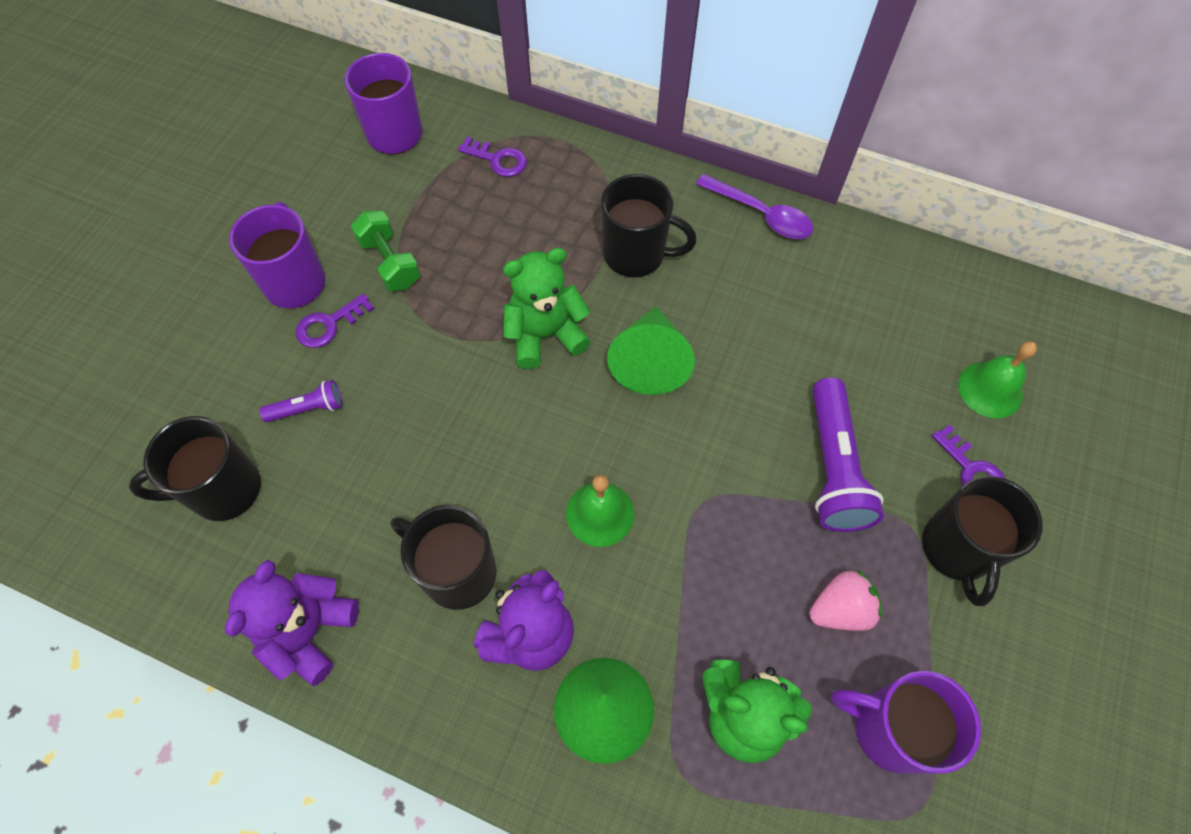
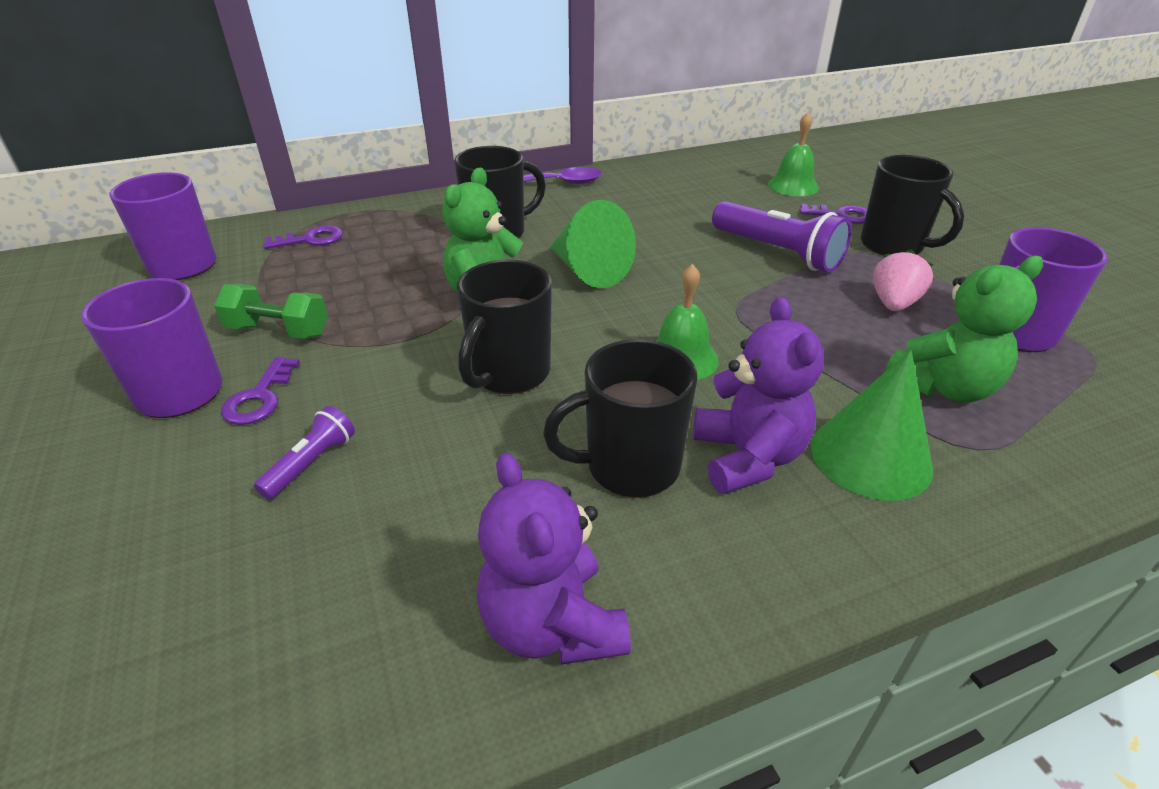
camera: 45 degrees left, 25 degrees down
black mug [129,416,261,521] -> black mug moved to [457,260,552,394]

